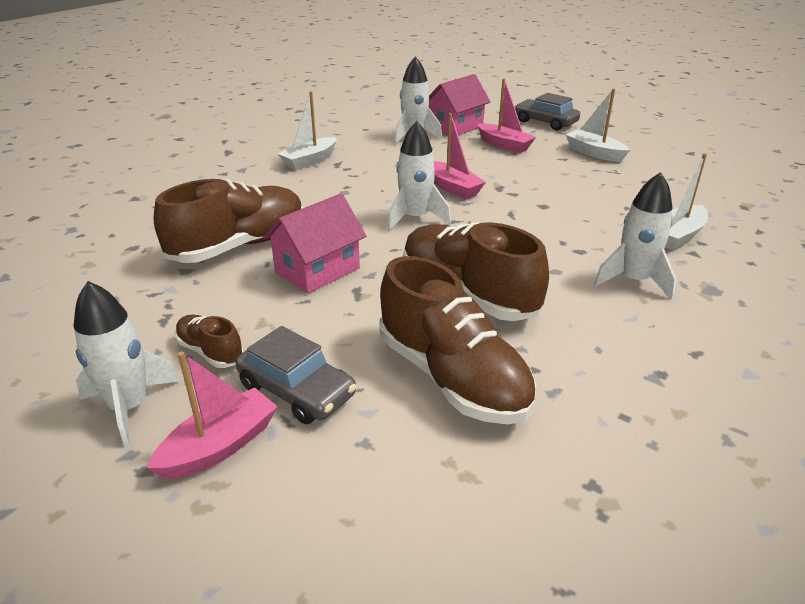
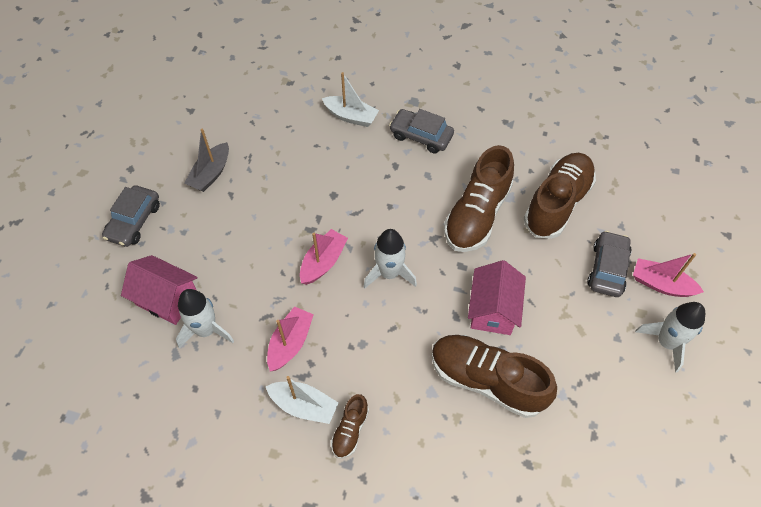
camera: 110 degrees left, 25 degrees up
brown shoe [175,315,244,368] -> brown shoe moved to [331,394,369,458]
pink house [263,193,366,293] -> pink house turned 75 degrees clockwise [468,260,526,335]
pink boat [478,79,536,153] -> pink boat moved to [267,306,314,371]
white boat [565,89,630,162] -> grey boat [185,129,229,192]
white rocket [594,172,676,300] -> grey car [389,109,454,153]

